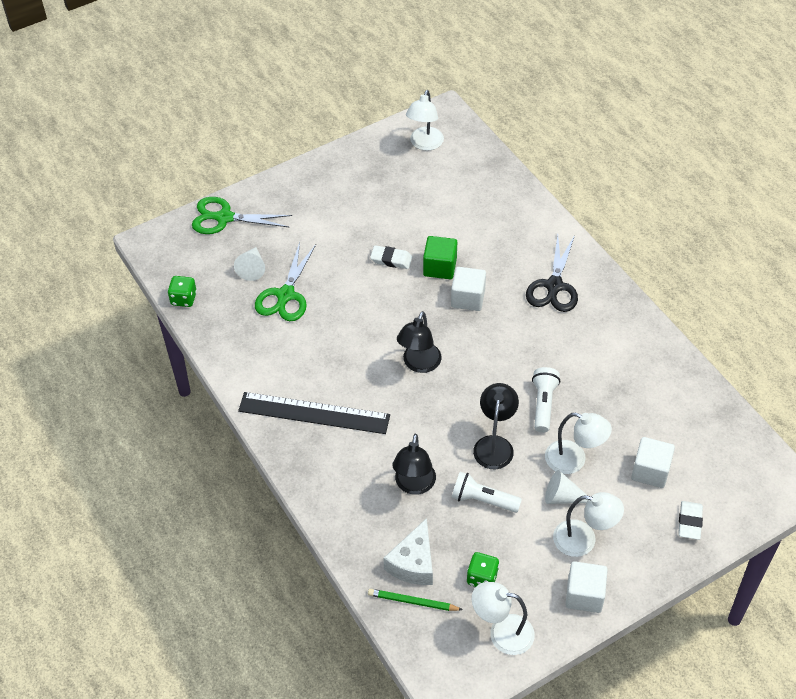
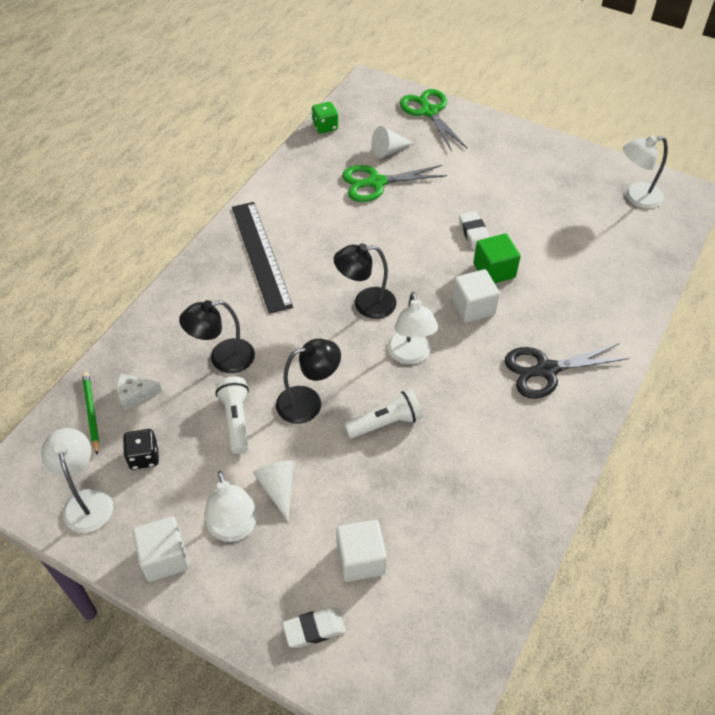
camera: 60 degrees right, 0 degrees up
white cheese [383,518,433,585] -> white cheese [117,373,162,411], size x0.63
green dice [467,552,499,587] -> black dice [123,429,159,470]
white lamp [545,413,612,474] -> white lamp moved to [388,292,438,364]

